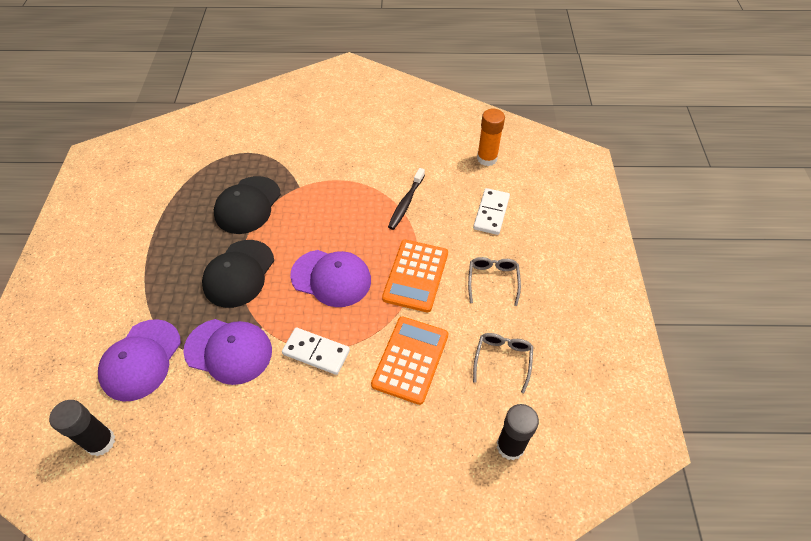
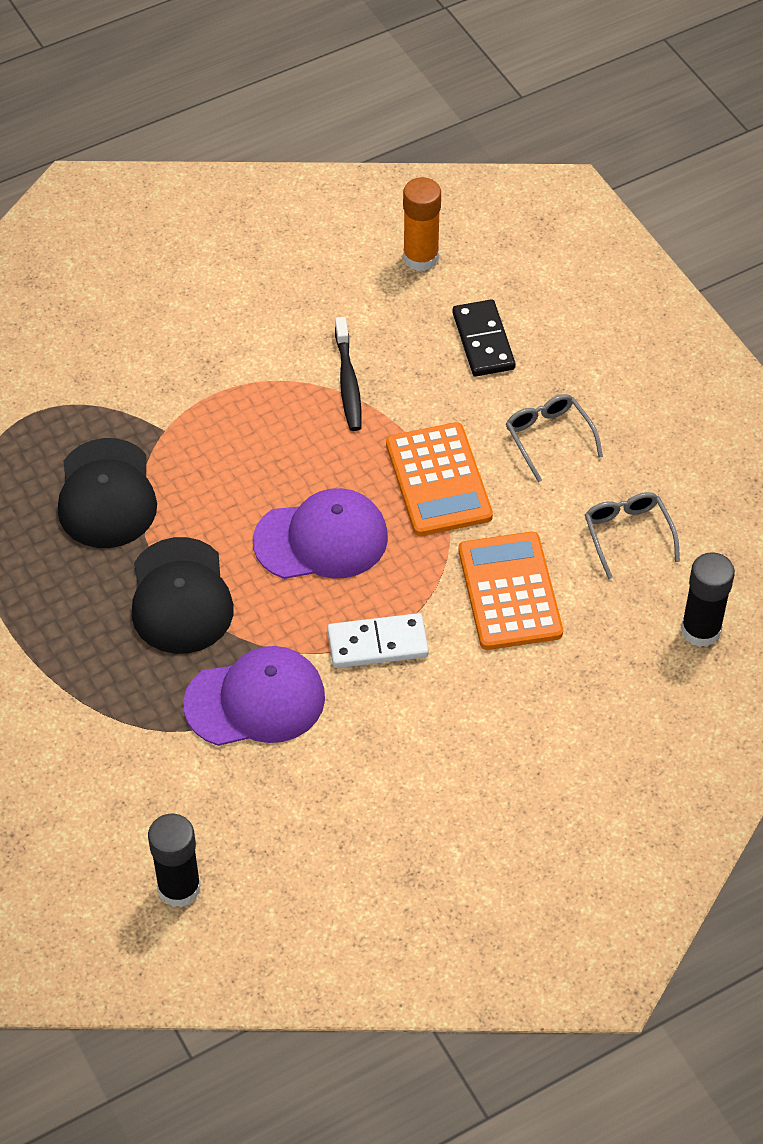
camera: 30 degrees left, 0 degrees up
purple cap [98,319,181,402] -> none
white domino [473,188,510,235] -> black domino [453,299,516,376]

